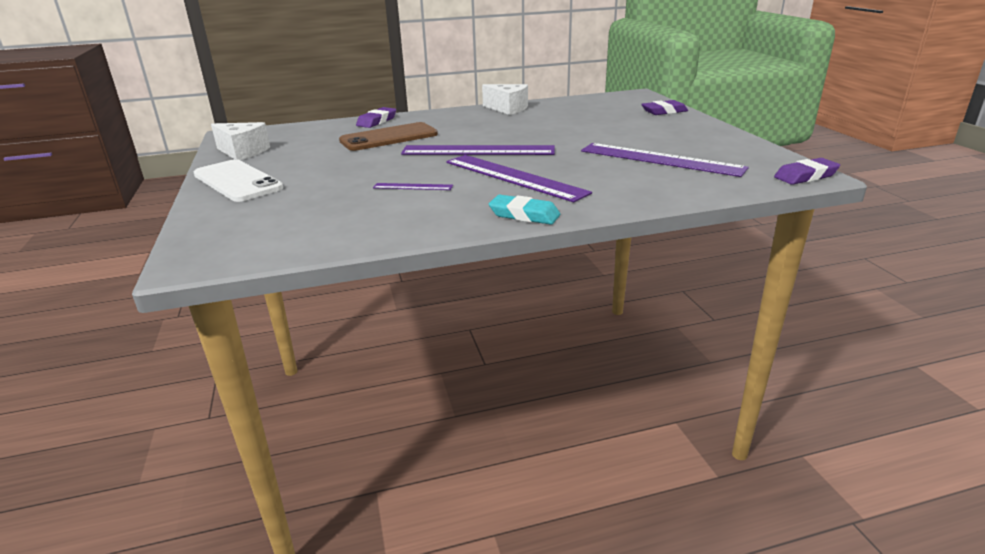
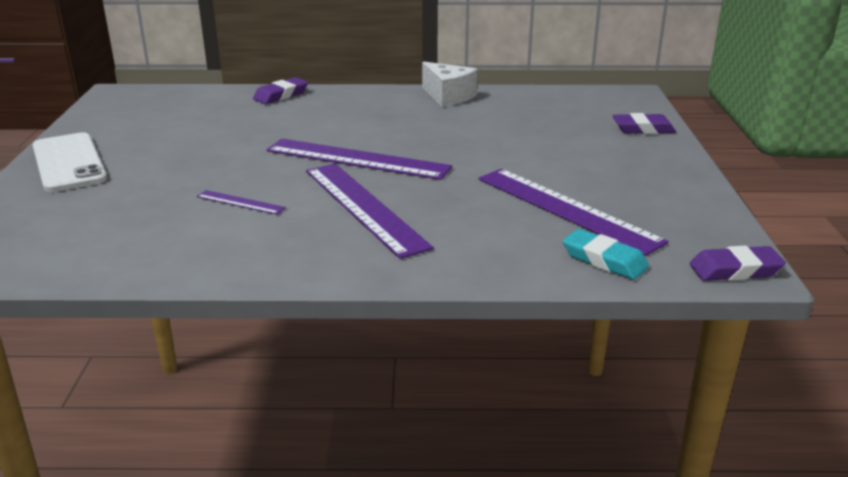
camera: 15 degrees right, 0 degrees up
white cheese [211,122,270,160] -> none
brown phone [339,122,438,151] -> none
turquoise eraser [489,195,560,225] -> turquoise eraser moved to [563,229,649,280]

